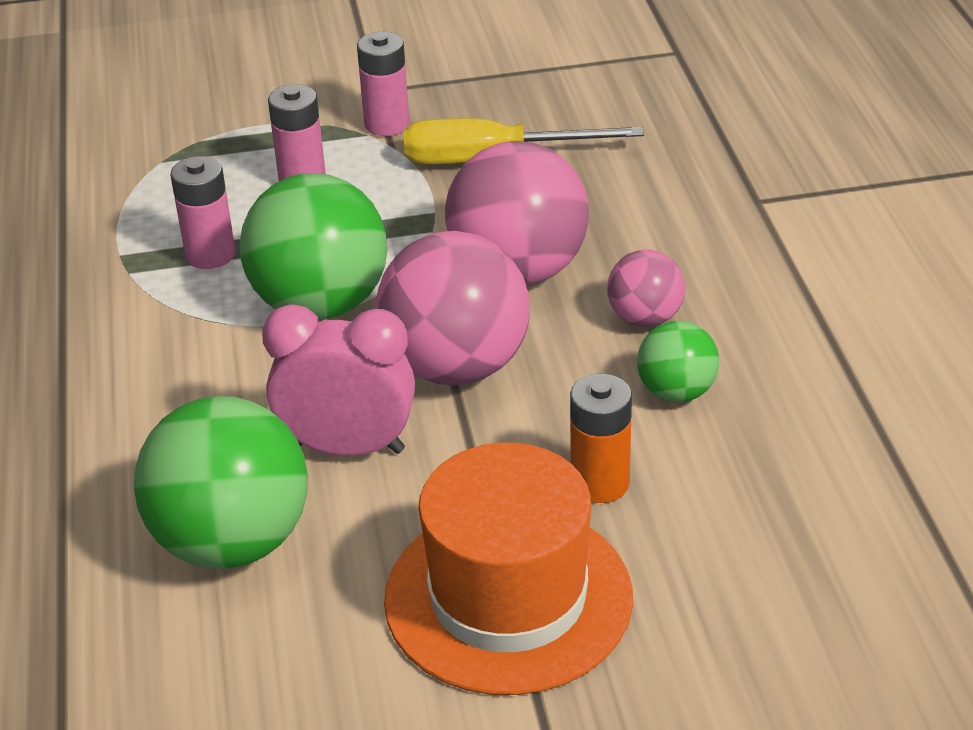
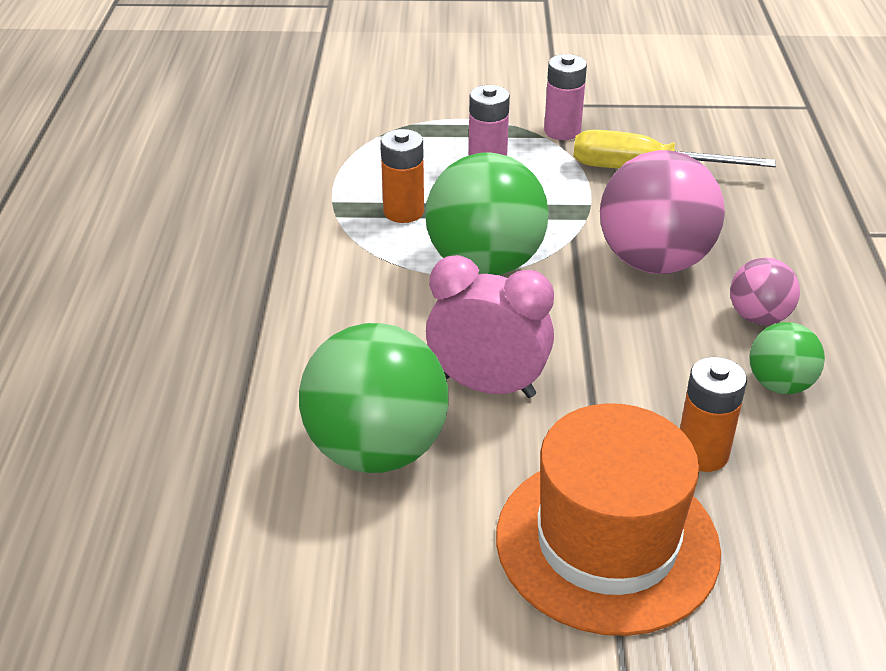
camera: 10 degrees right, 0 degrees up
pink battery [170,156,235,269] -> orange battery [381,129,424,223]
pink ball [376,231,530,385] -> none

